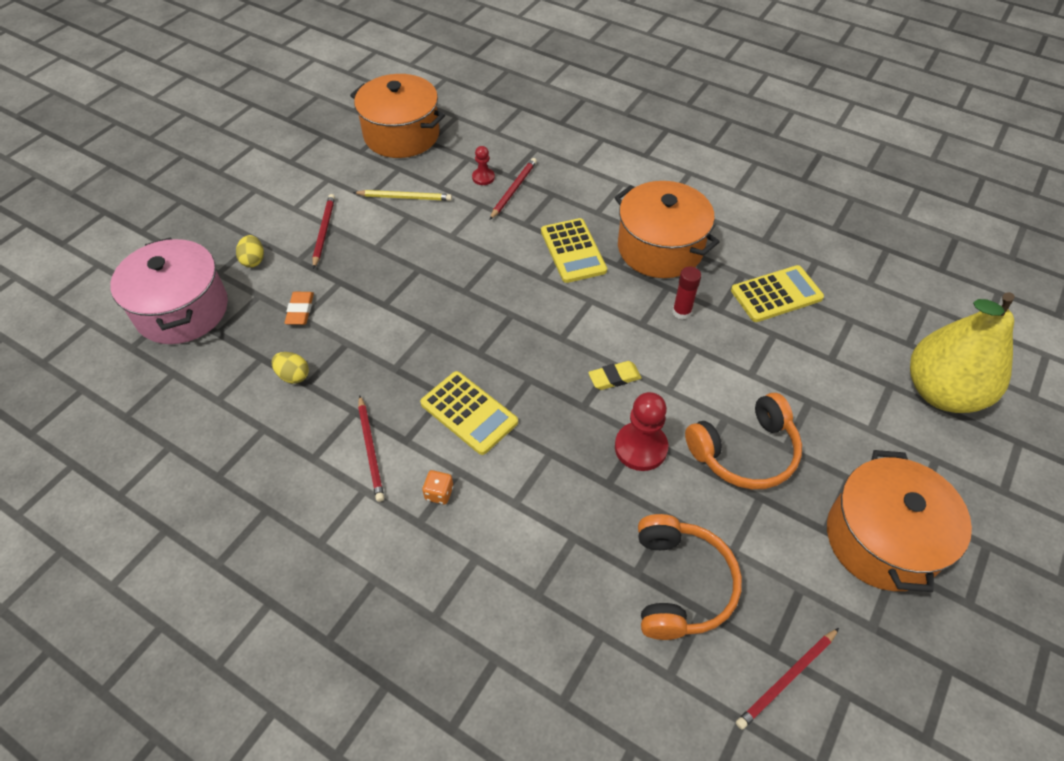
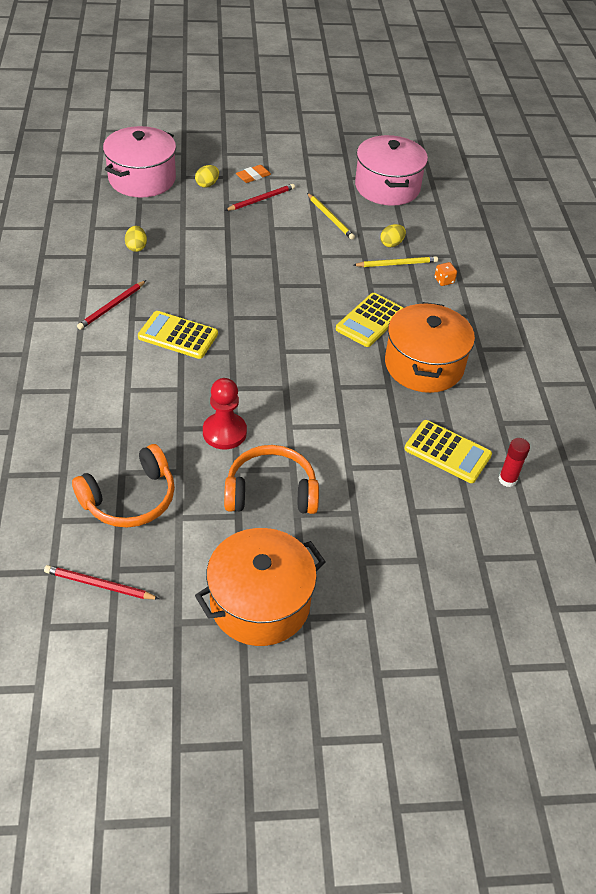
camera: 50 degrees right, 5 degrees down
orange eraser [285,292,314,325] -> orange eraser moved to [236,165,271,183]
orange pot [350,74,445,158] -> pink pot [355,135,428,206]
yellow calculator [420,371,518,455] -> yellow calculator turned 105 degrees clockwise [138,311,218,359]
orange dice [422,470,453,505] -> orange dice moved to [434,262,457,286]
red pawn [472,146,495,185] -> yellow egg [380,224,406,247]
red pencil [490,158,537,220] -> yellow pencil [353,256,438,267]
yellow eraser [588,361,642,390] -> none
red glue stick [672,267,701,320] -> red glue stick moved to [499,438,530,487]
orange headphones [685,393,802,489] -> orange headphones turned 150 degrees clockwise [224,445,319,514]
yellow pear [910,292,1015,413] -> none

